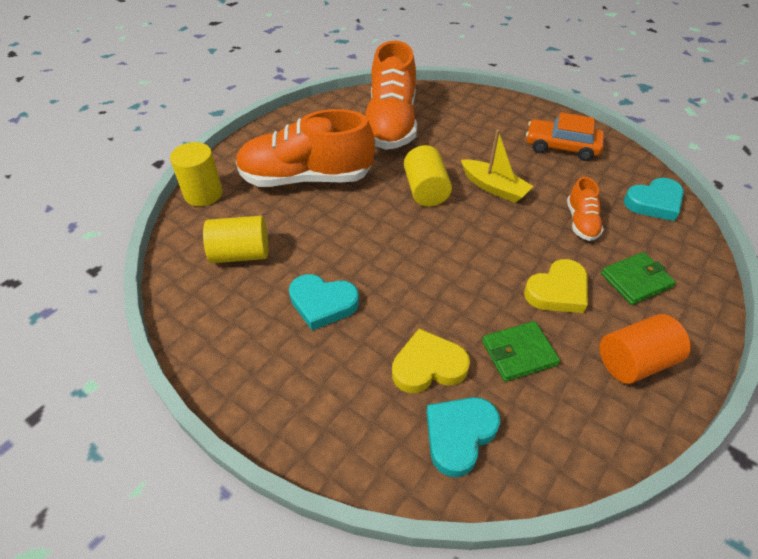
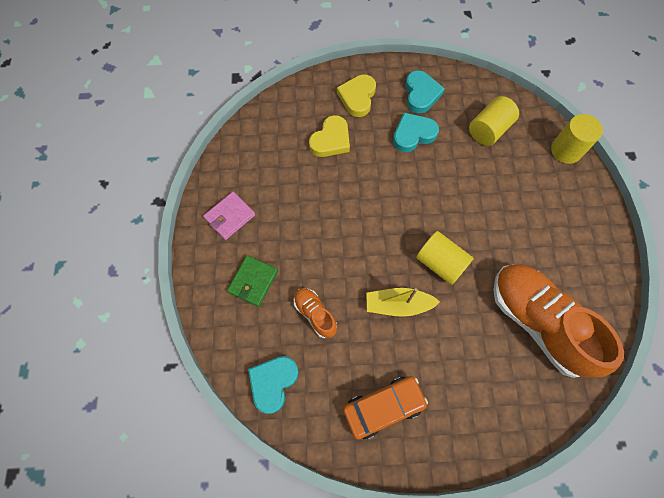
camera: 140 degrees right, 20 degrees up
orange shoe [236,109,375,187] -> none
turquoise heart [426,397,500,478] -> turquoise heart moved to [405,70,445,113]
green wallet [482,321,560,382] -> none
yellow heart [524,259,588,313] -> yellow heart moved to [337,75,376,117]
orange cylinder [600,314,691,384] -> pink wallet [203,192,255,240]

